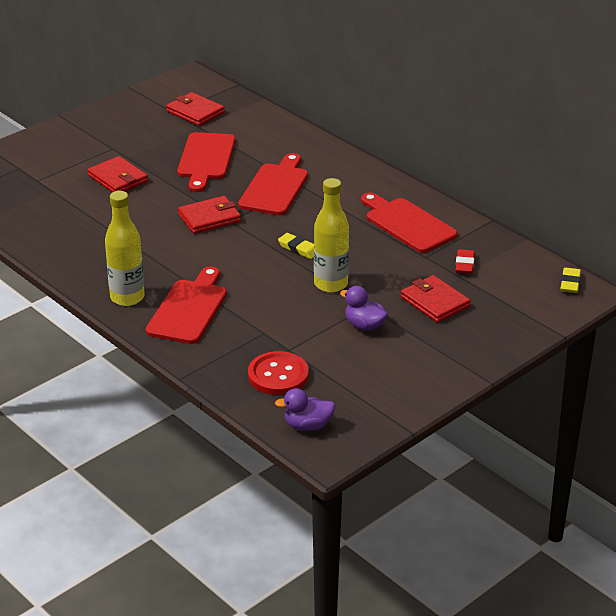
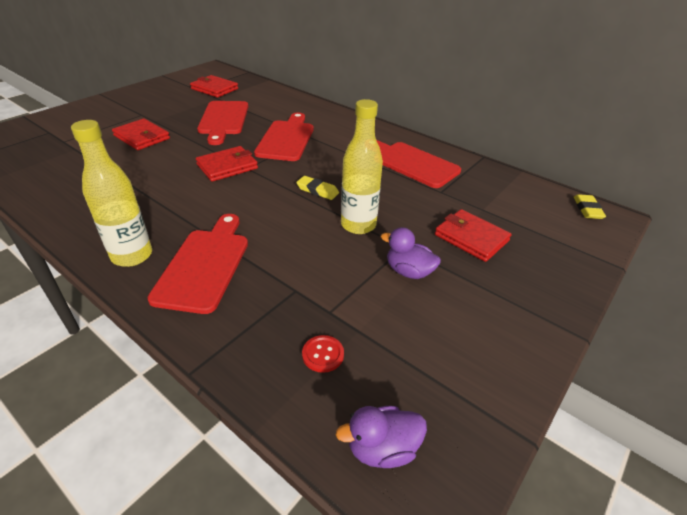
camera: 10 degrees left, 5 degrees up
red button [248,351,309,395] -> red button [302,335,344,373], size x0.52
red eraser [455,249,475,274] -> none

